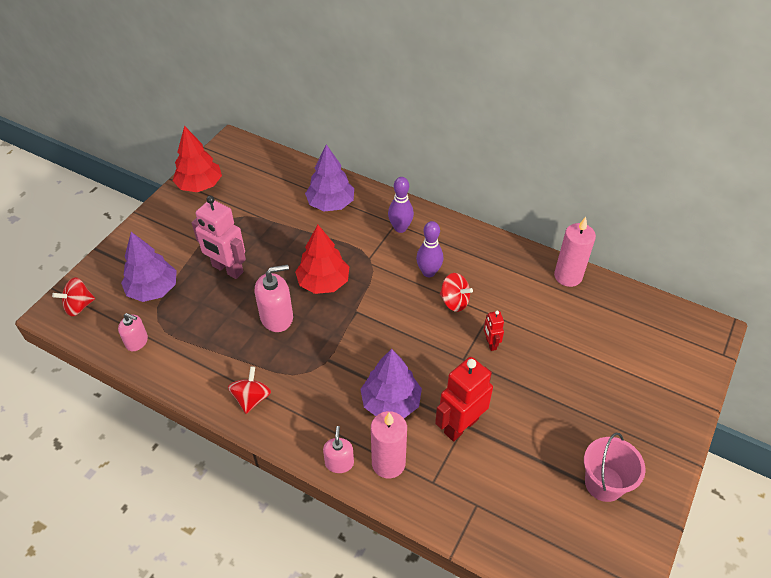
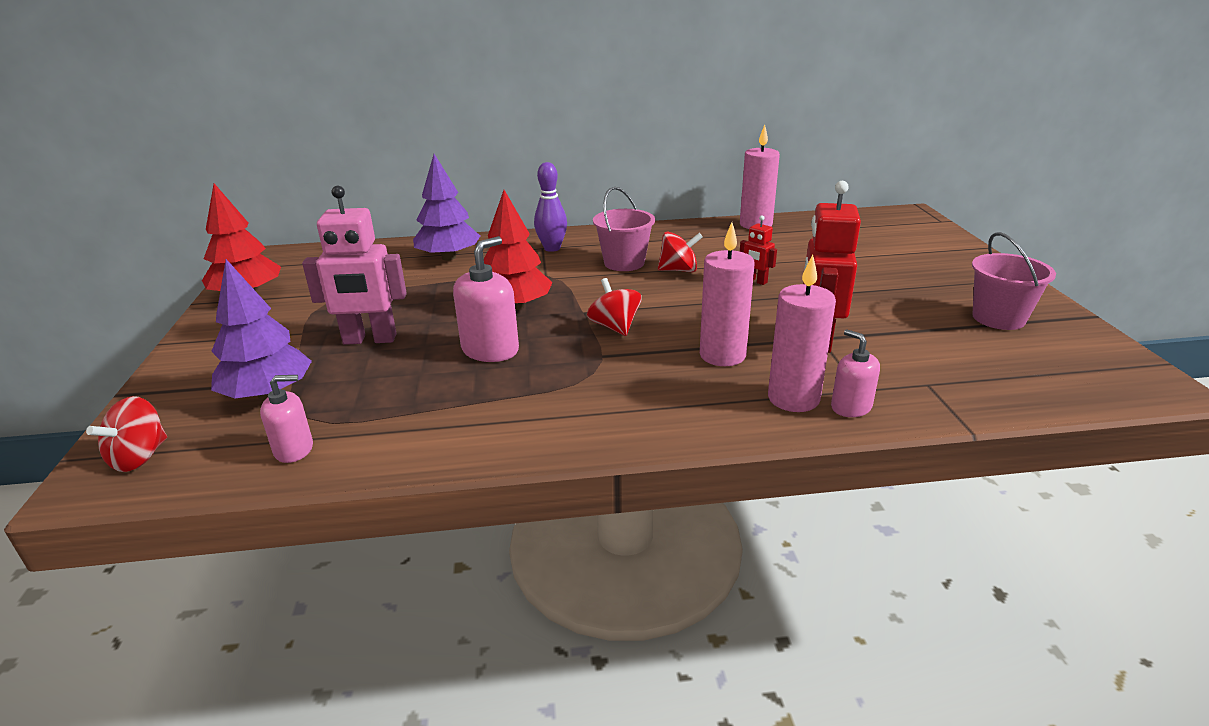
camera: 35 degrees left, 20 degrees down
red spinning top [228,366,271,414] -> red spinning top moved to [587,278,642,336]
pink soap dispenser [323,426,354,473] -> pink soap dispenser moved to [831,329,880,417]
purple tree [360,349,422,418] -> pink candle [700,222,755,366]
purple bowling pin [416,221,443,277] -> pink bucket [593,187,655,271]

